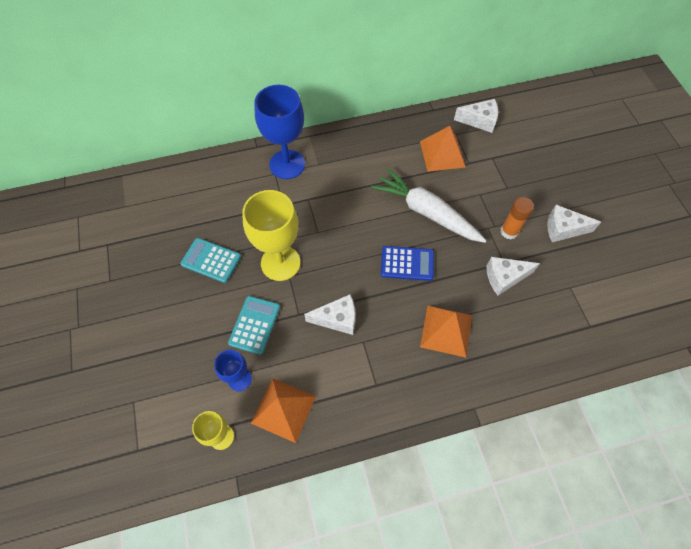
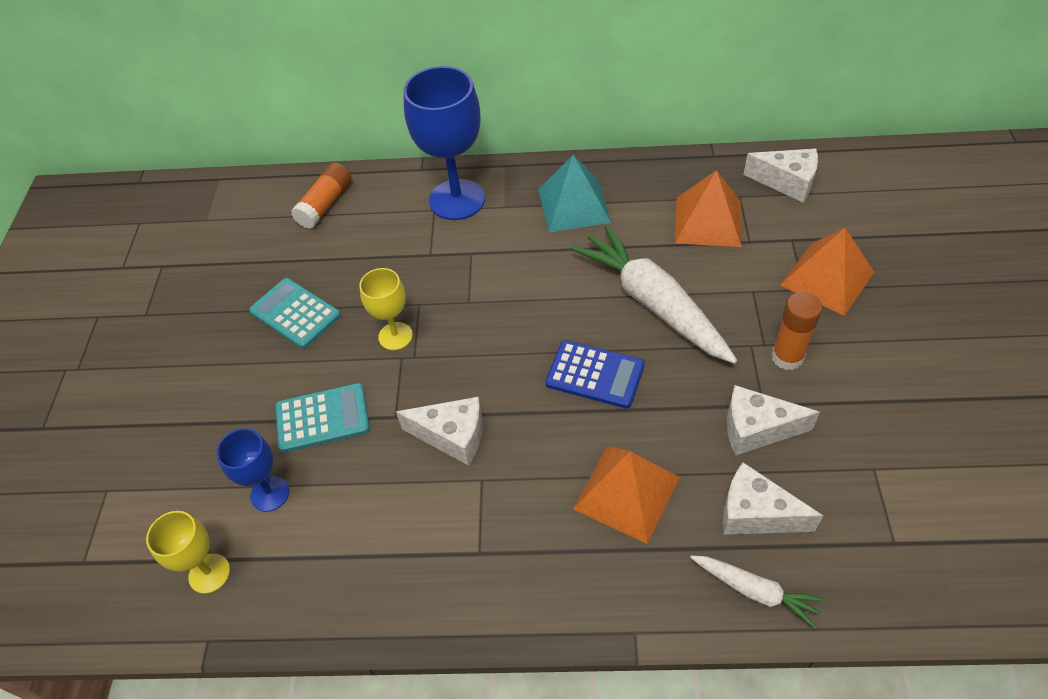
camera: 20 degrees right, 10 degrees down
turquoise calculator [228,296,280,355] -> turquoise calculator turned 45 degrees clockwise [276,383,370,453]
yellow goblet [242,190,300,281] -> yellow goblet [359,268,413,350], size x0.54
orange pyramid [251,378,316,443] -> orange pyramid moved to [780,228,874,316]
white cheese [547,205,601,242] -> white cheese moved to [722,462,823,535]
none -> orange glue stick [291,163,352,229]
none -> turquoise pyramid [538,155,611,232]
none -> white carrot [690,555,825,628]

